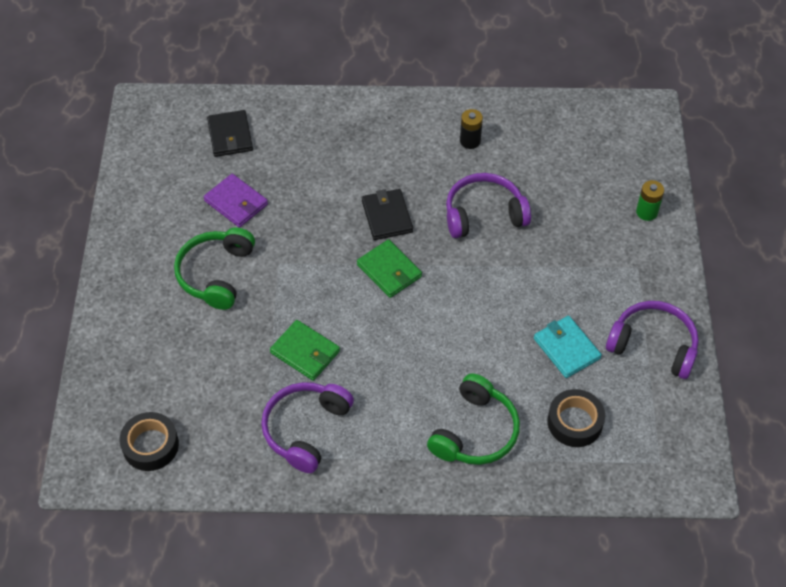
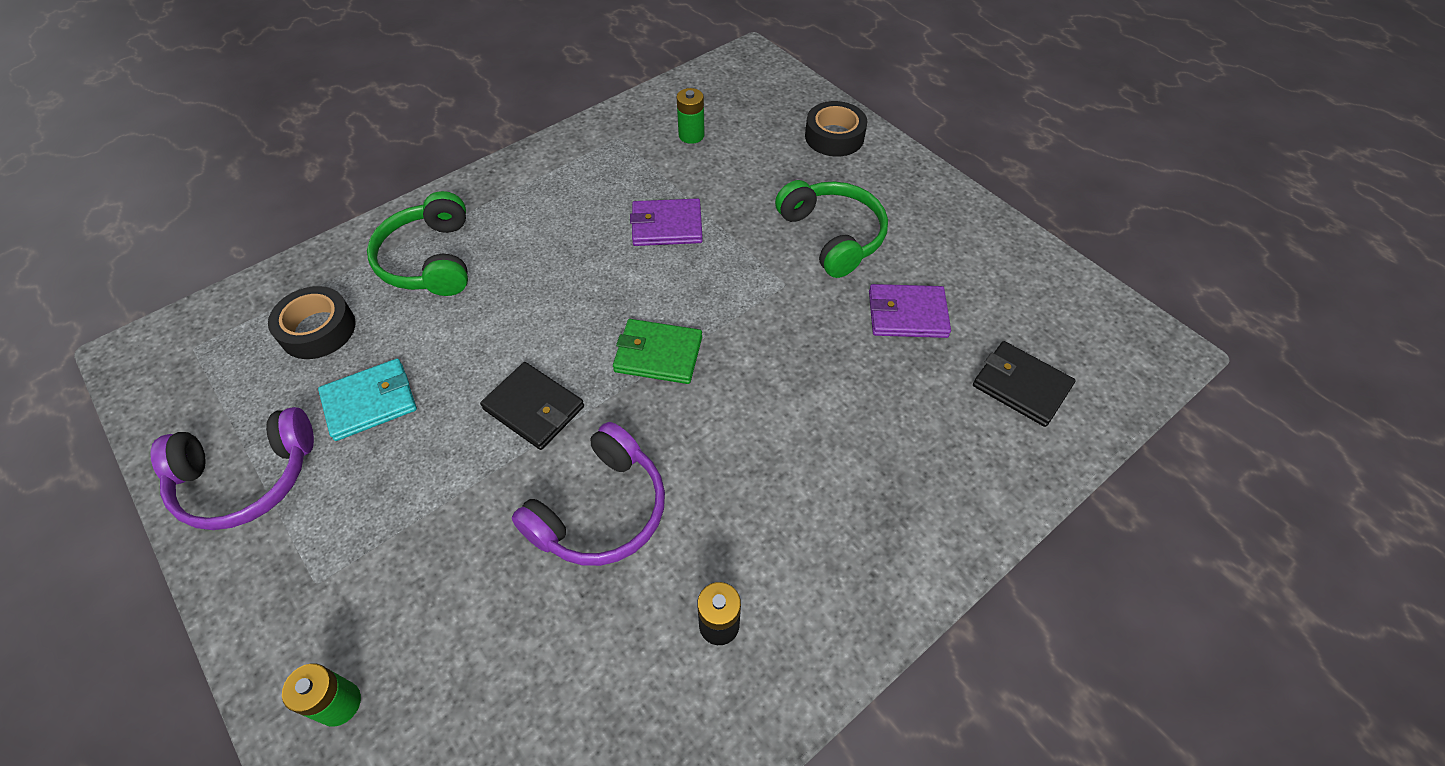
camera: 140 degrees right, 0 degrees up
black tape [120,412,179,471] -> black tape moved to [805,101,867,156]
purple headphones [261,382,354,473] -> none
green wallet [270,320,340,381] -> purple wallet [630,198,703,246]
black wallet [362,189,413,240] -> black wallet moved to [480,362,584,450]
turquoise wallet [534,316,602,378] -> turquoise wallet turned 45 degrees counterclockwise [318,359,417,441]
none -> green battery [676,88,705,144]

